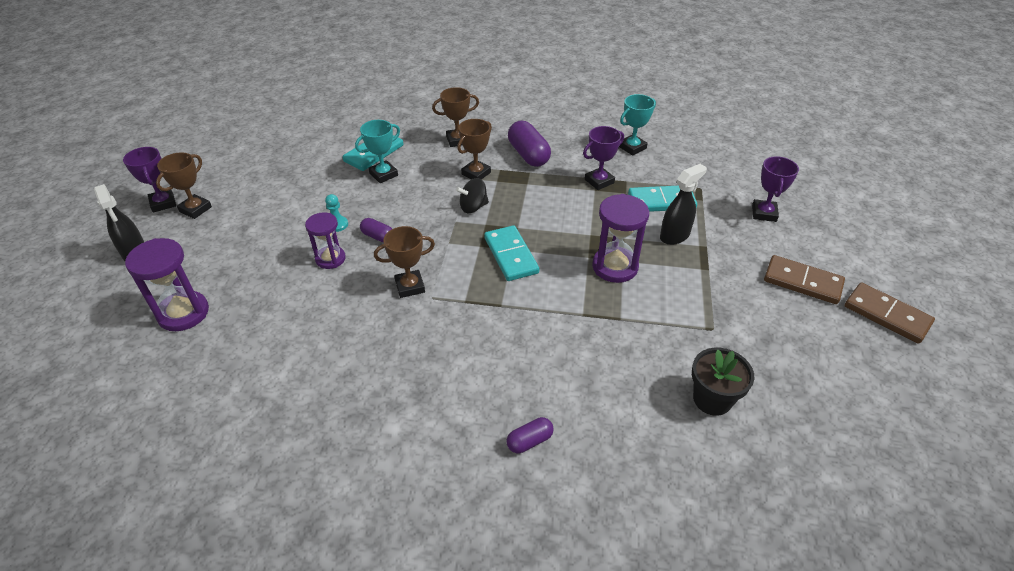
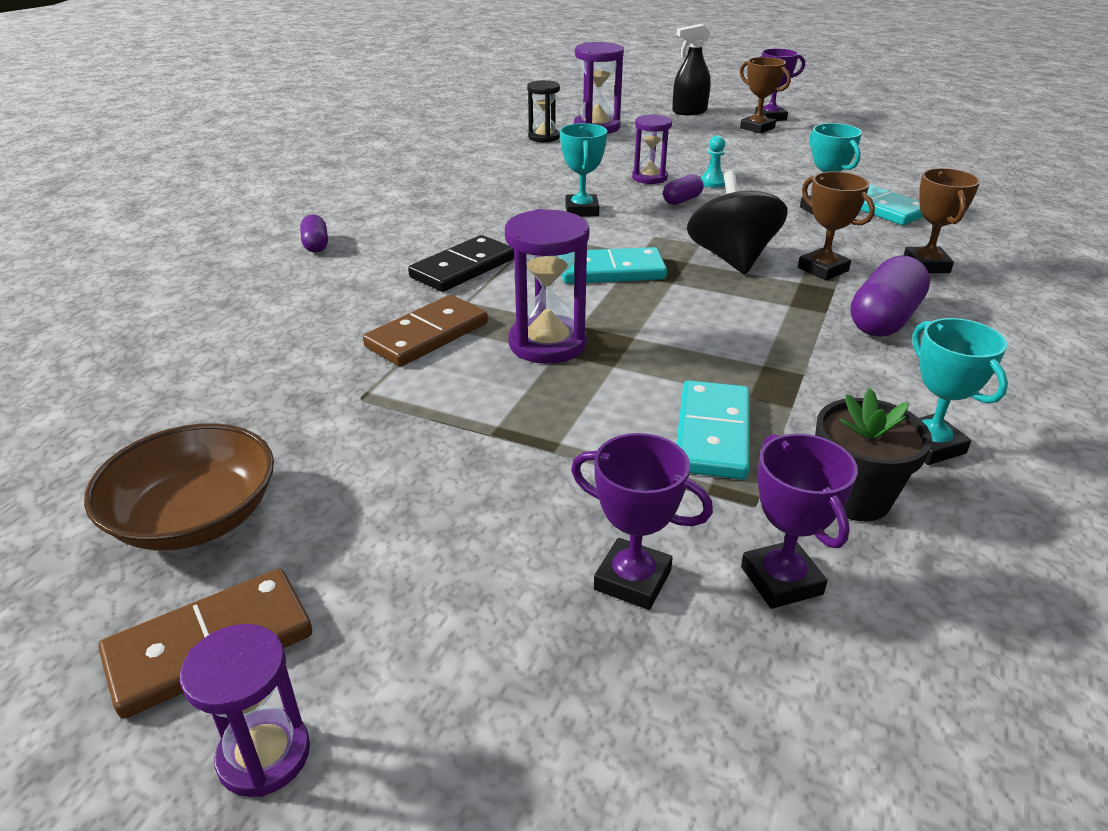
camera: 105 degrees right, 10 degrees down
brown trophy [374,226,435,298] -> turquoise trophy [560,123,607,217]
black spinning top [456,178,489,213] -> black spinning top [687,171,788,274], size x1.69
purple capsule [508,121,551,167] -> purple capsule turned 45 degrees counterclockwise [850,255,930,337]
purple trophy [583,126,624,190] -> purple trophy moved to [741,434,858,609]
black spray bottle [660,164,707,245] -> none
black flower pot [692,348,754,416] -> black flower pot moved to [815,388,932,521]
brown domino [764,255,845,304] -> brown domino moved to [363,295,488,366]
none -> brown bowl [84,423,274,551]
none -> purple hourglass [180,624,310,797]
none -> black domino [408,235,514,292]
none -> black hourglass [527,80,560,143]

